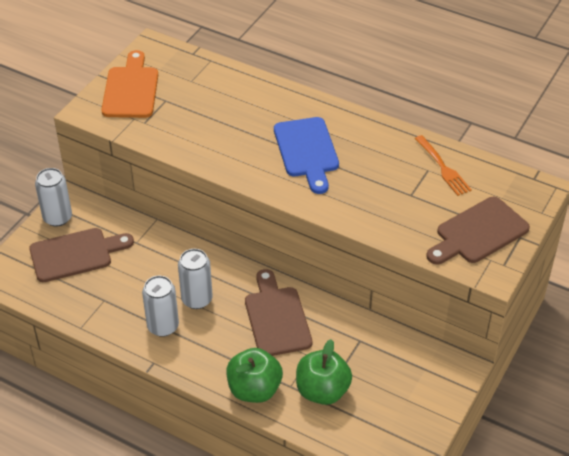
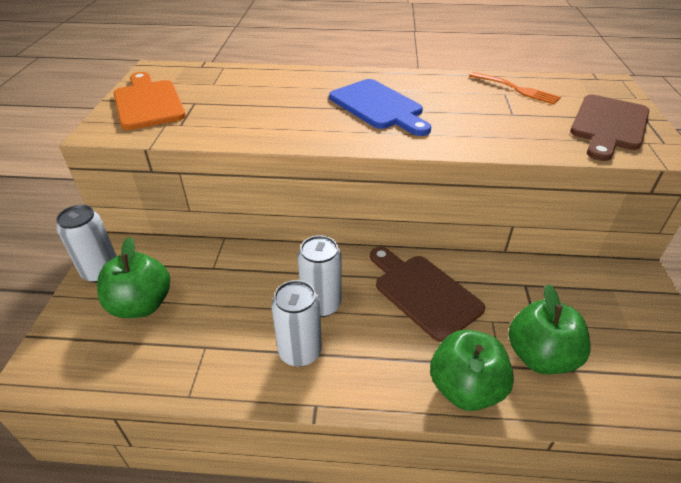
camera: 25 degrees left, 5 degrees down
brown cutting board [29,228,134,282] -> green apple [97,237,170,318]

